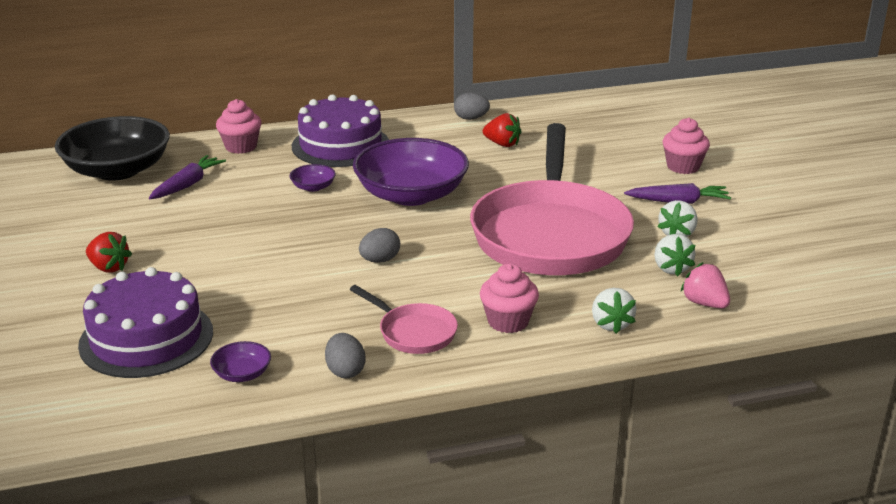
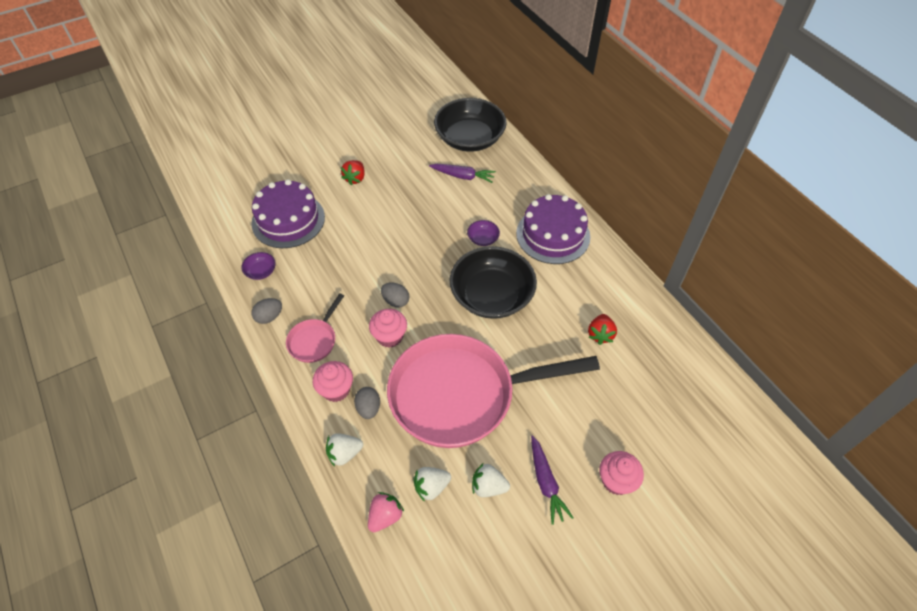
camera: 75 degrees right, 25 degrees up
pink cupcake [216,99,262,154] -> pink cupcake moved to [369,309,407,348]
purple bowl [353,138,469,206] -> black bowl [449,246,537,319]
grey egg [454,93,490,120] -> grey egg moved to [354,387,380,419]

